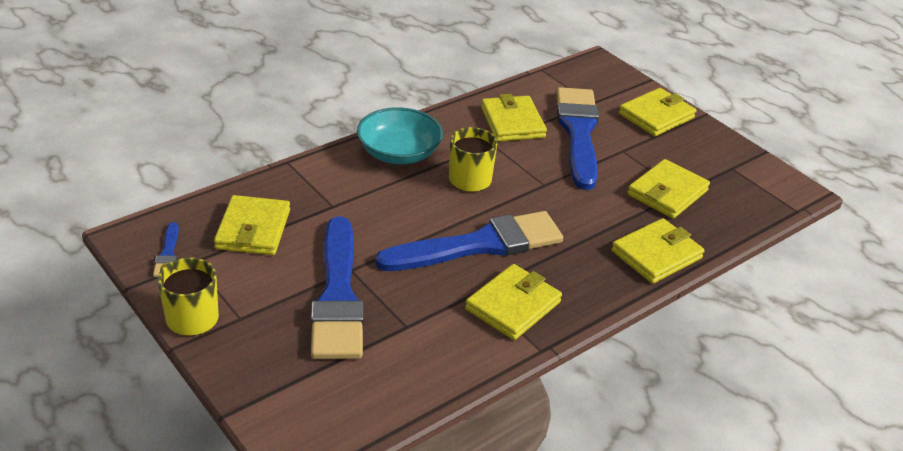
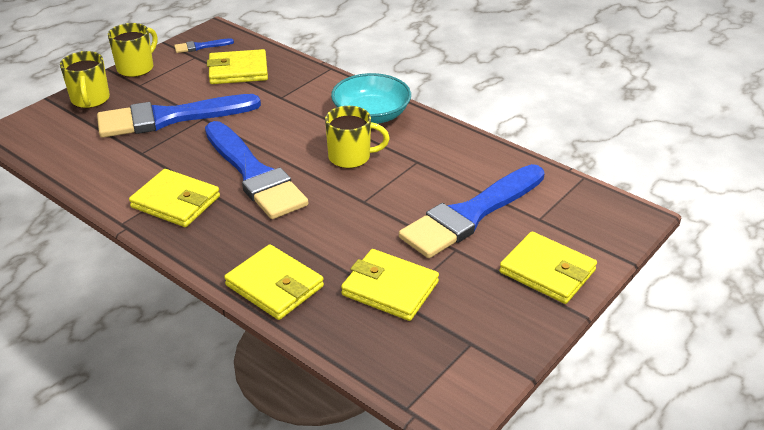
camera: 80 degrees right, 0 degrees up
yellow wallet [481,94,547,142] -> none
blue brush [556,87,599,190] -> blue brush turned 150 degrees clockwise [399,164,545,258]
none -> yellow mug [60,51,110,108]

